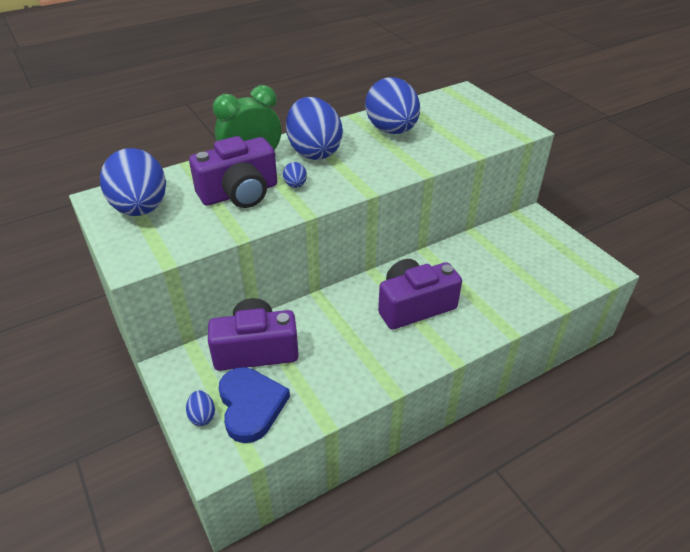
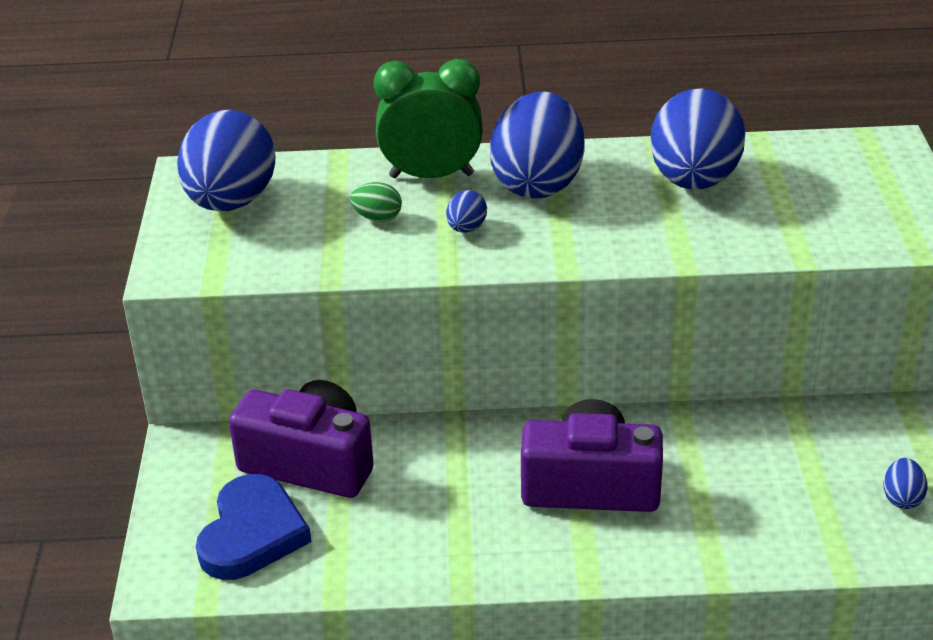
camera: 30 degrees right, 5 degrees down
blue egg [186,390,215,426] -> blue egg moved to [884,458,928,509]
purple camera [189,136,277,208] -> green egg [350,182,402,222]

